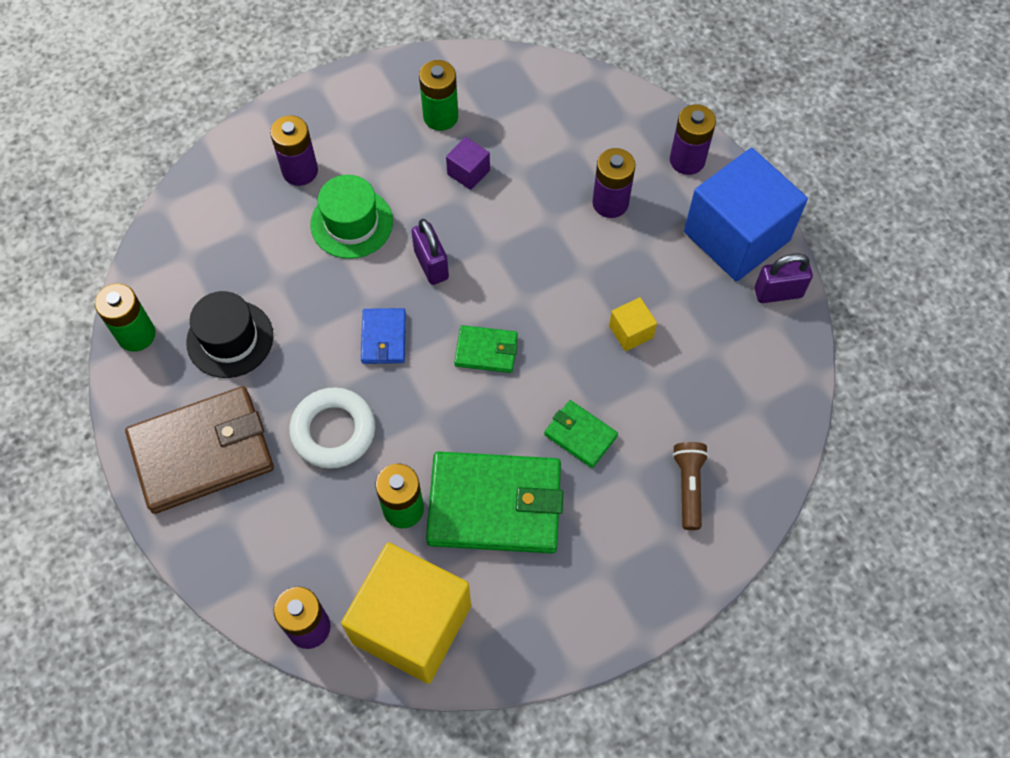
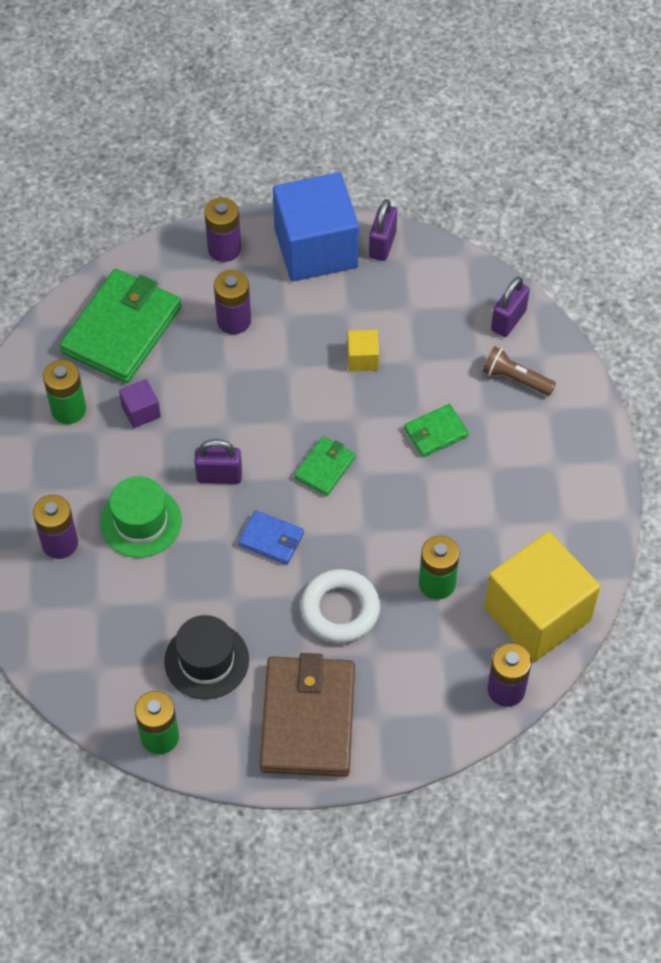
camera: 65 degrees left, 5 degrees down
green wallet [426,451,563,553] -> green wallet moved to [60,269,182,383]
none -> purple padlock [491,277,530,337]

